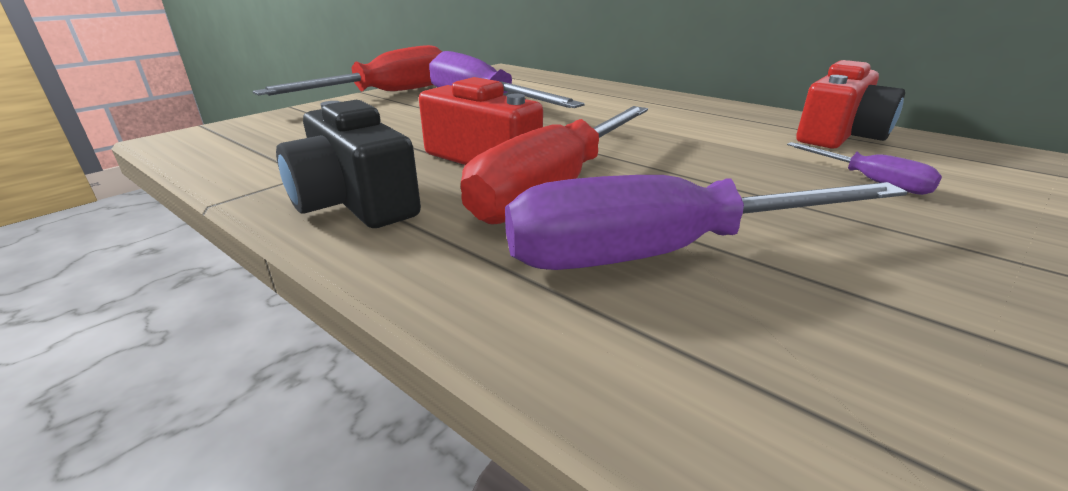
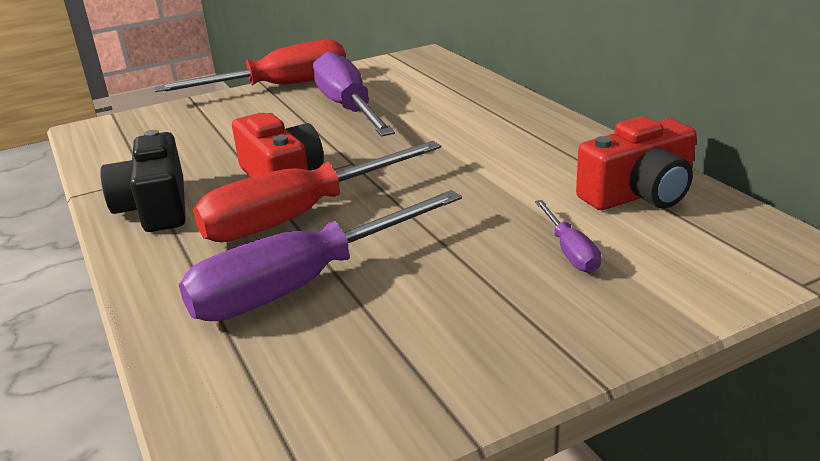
camera: 25 degrees right, 0 degrees up
purple screwdriver [505,175,908,270] -> purple screwdriver turned 45 degrees counterclockwise [179,190,462,321]

